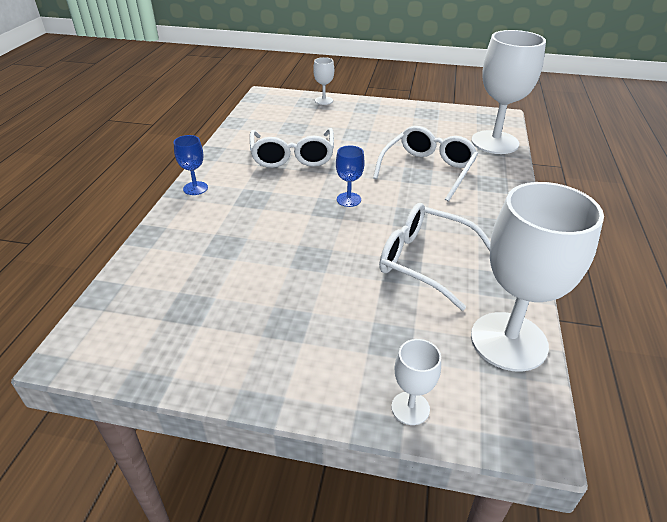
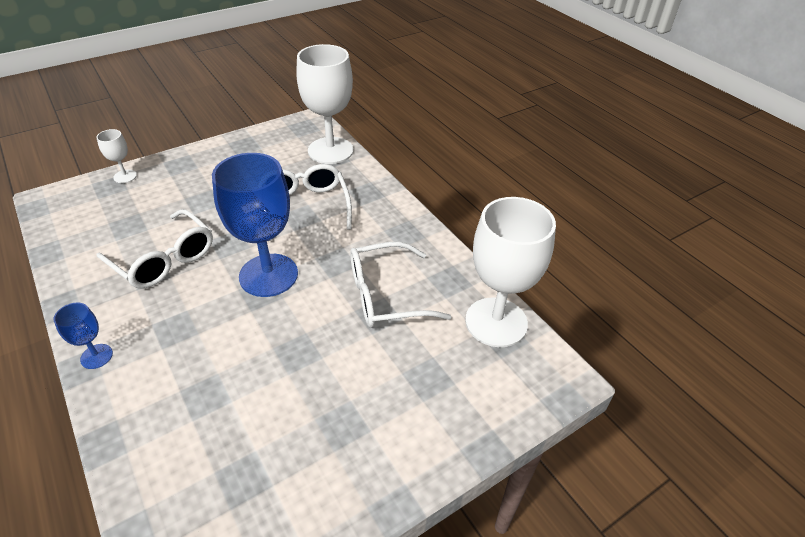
camera: 45 degrees left, 5 degrees up
blue goblet [336,145,364,207] -> blue goblet [212,153,298,297], size x2.22
white goblet [391,339,441,425] -> none

